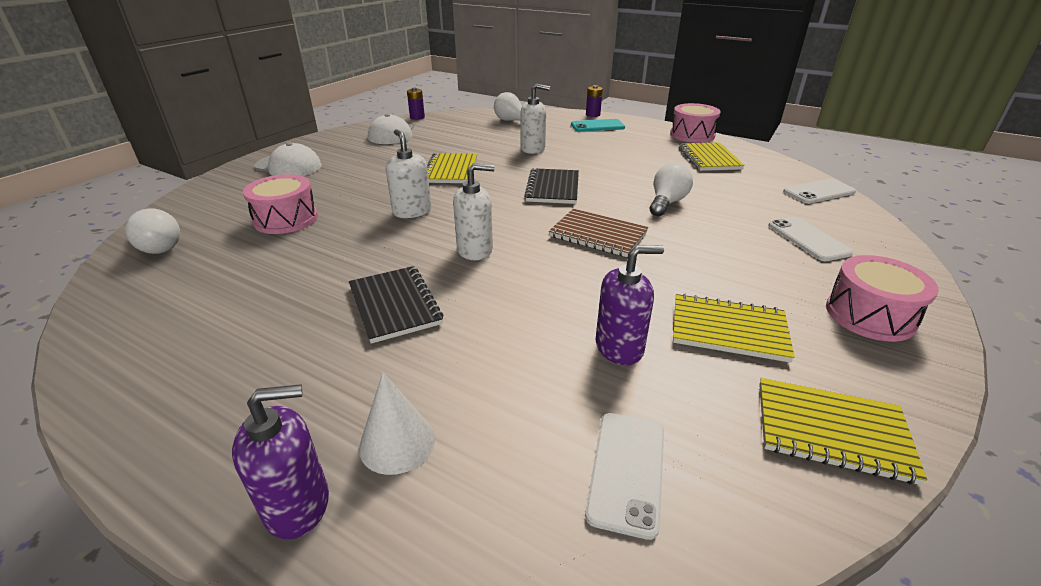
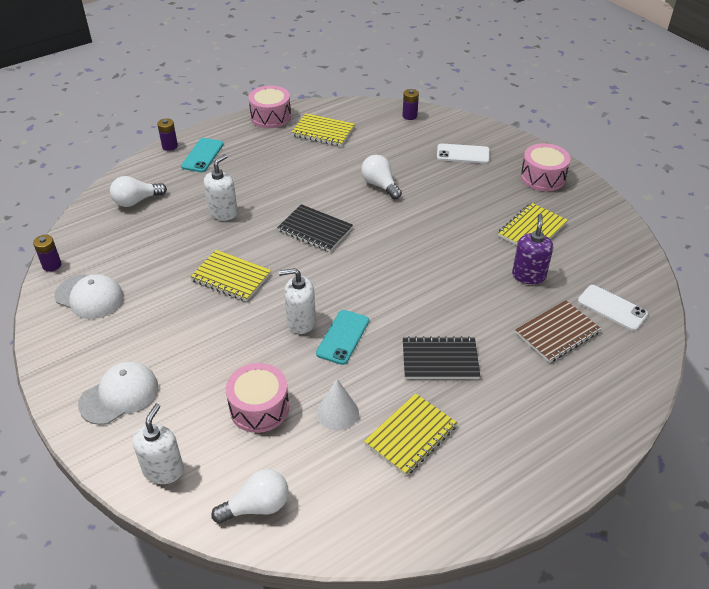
camera: 65 degrees left, 10 degrees up
purple soap dispenser [232,384,329,540] -> none
white cone [359,372,435,475] -> white cone moved to [317,379,359,431]
white soap dispenser [453,163,495,260] -> white soap dispenser moved to [132,404,184,484]
brown notebook [549,209,648,257] -> brown notebook moved to [515,300,601,363]
yellow notebook [759,378,927,485] -> yellow notebook moved to [364,393,457,476]
white phone [783,178,856,204] -> purple battery [402,89,419,120]
none -> turquoise phone [316,310,369,365]

